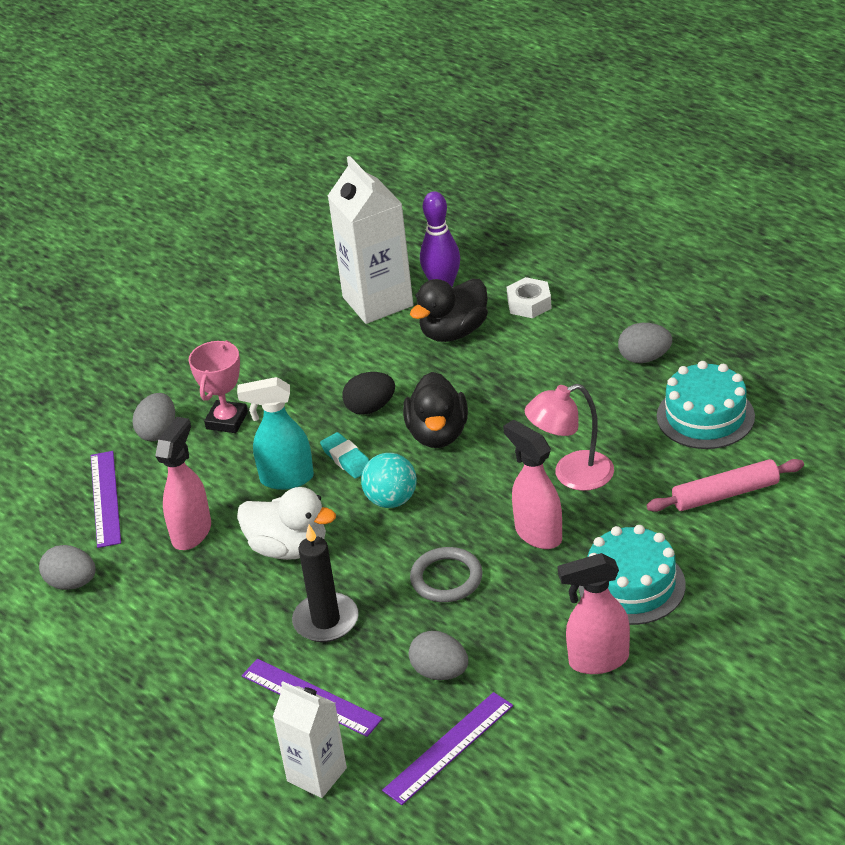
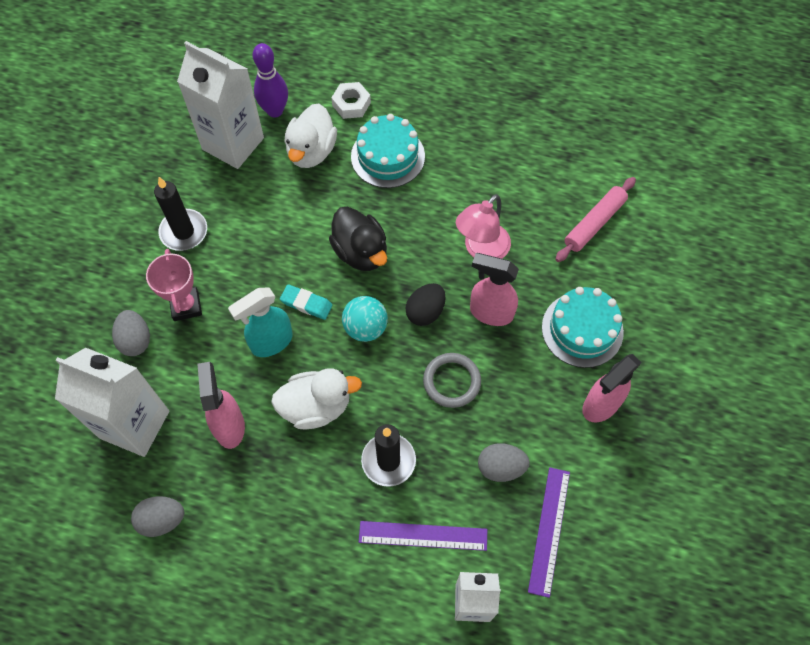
camera: 35 degrees left, 25 degrees up
purple ruler [91,451,121,548] -> white carton [55,348,169,457]
black egg [342,372,395,415] -> black egg moved to [405,283,445,326]
black duck [410,279,488,342] -> white duck [284,103,337,168]
grey egg [618,323,672,363] -> none
turquoise cake [657,361,755,449] -> turquoise cake moved to [351,114,425,188]
none -> black candle [154,177,207,251]

